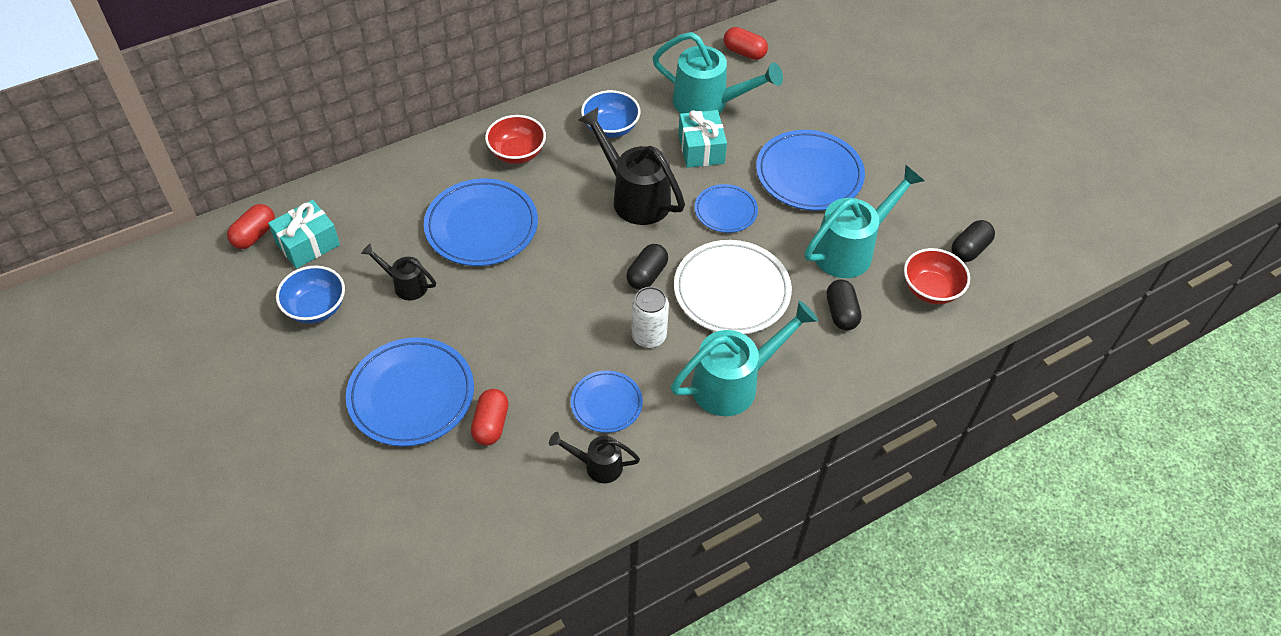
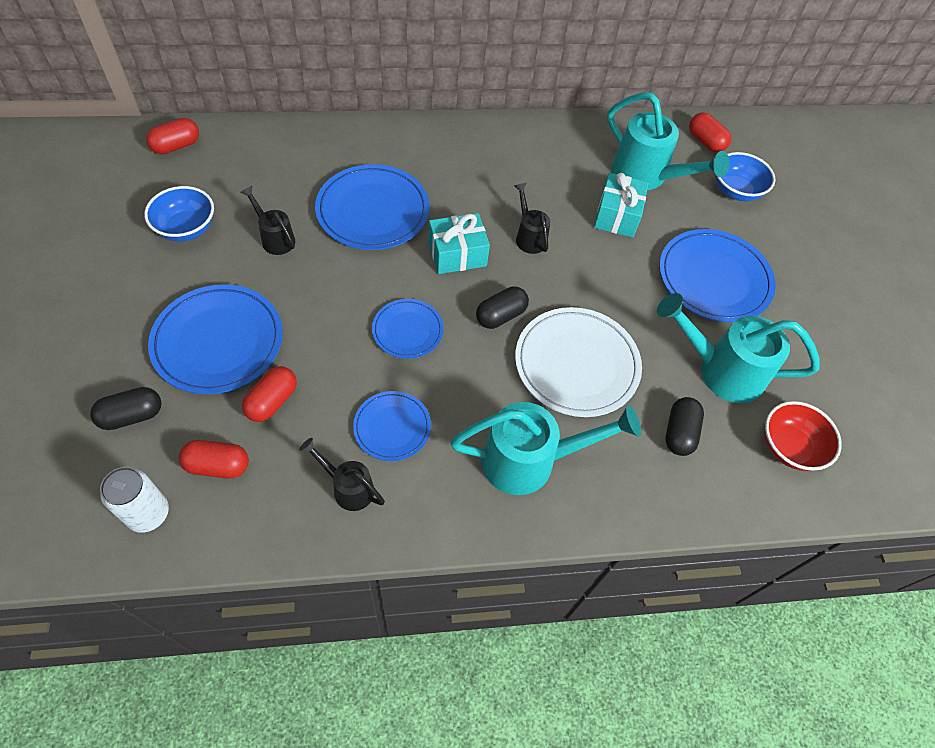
camera: 20 degrees right, 5 degrees up
turquoise gift [268,200,340,269] -> turquoise gift moved to [429,213,490,274]
red bowl [485,115,546,164] -> none
black watering can [578,107,685,225] -> black watering can [514,183,550,254], size x0.54
blue bowl [581,90,640,138] -> blue bowl moved to [715,152,775,201]
white can [631,287,669,348] -> white can moved to [100,467,169,533]
blue plate [695,184,758,233] -> blue plate moved to [372,299,444,359]
turquoise watering can [805,165,925,278] -> turquoise watering can turned 150 degrees counterclockwise [657,293,820,403]
black capsule [952,220,995,262] -> black capsule moved to [90,387,162,430]
none -> red capsule [179,440,249,478]

